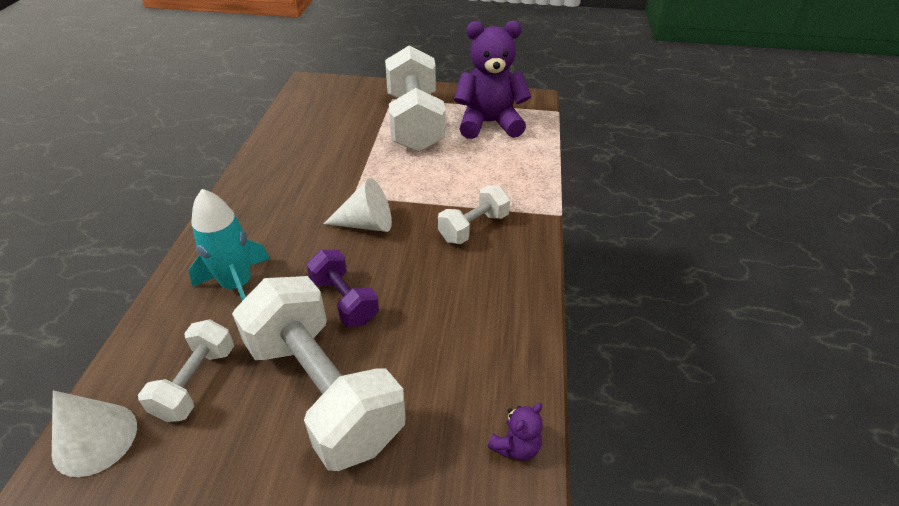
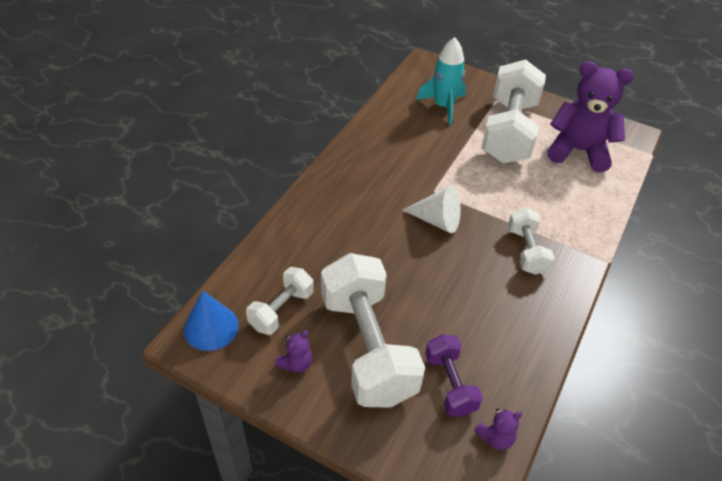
camera: 20 degrees right, 5 degrees up
white cone [52,390,137,477] -> blue cone [184,290,239,351]
turquoise rocket [189,189,270,301] -> turquoise rocket moved to [416,37,466,125]
purple dumbbell [306,250,379,327] -> purple dumbbell moved to [425,334,483,417]
white dumbbell [438,185,510,244] -> white dumbbell turned 75 degrees counterclockwise [508,208,554,275]
none -> purple teddy bear [275,330,312,372]

